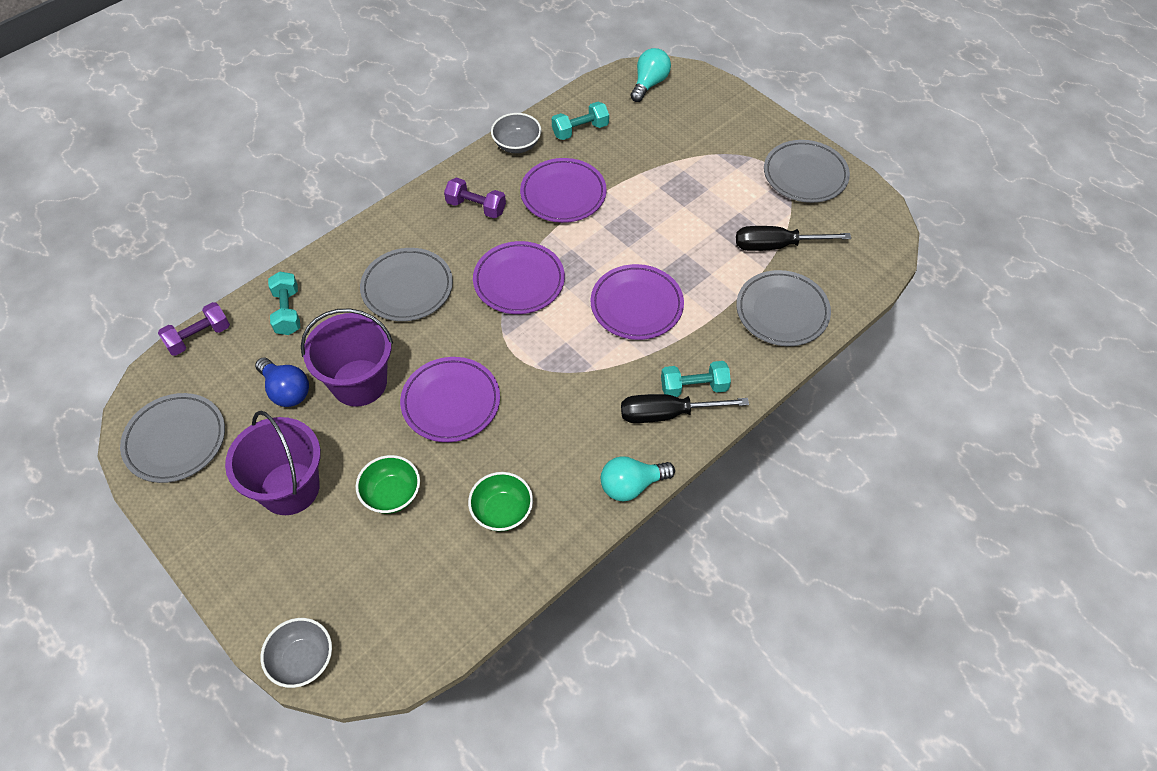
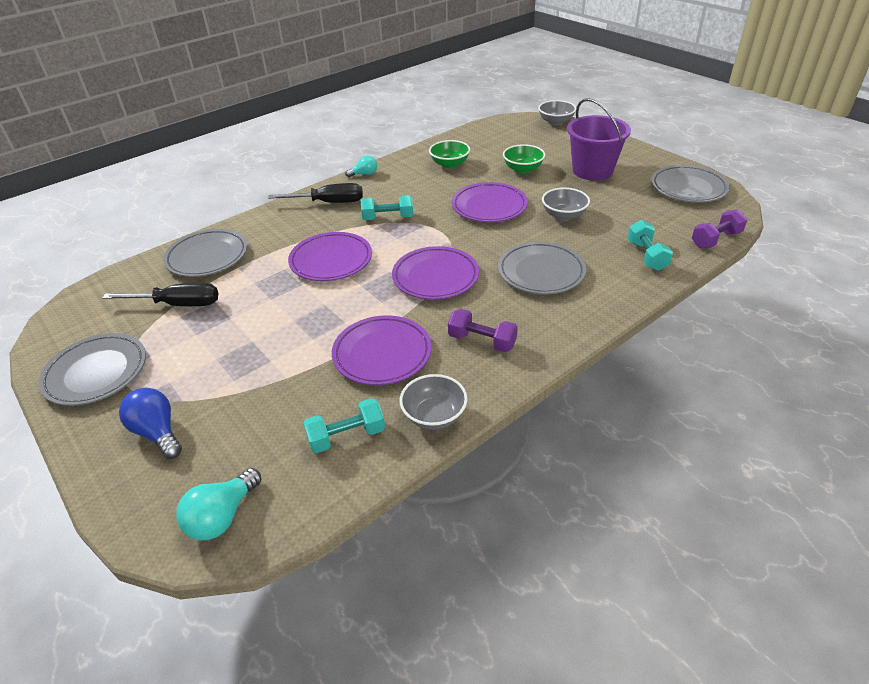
camera: 175 degrees left, 15 degrees down
blue light bulb [255,358,309,407] -> blue light bulb moved to [119,388,182,459]
purple bucket [301,309,393,407] -> grey bowl [542,188,590,221]
turquoise light bulb [601,456,675,501] -> turquoise light bulb [345,155,377,177], size x0.64
turquoise dumbbell [661,361,731,397] -> turquoise dumbbell moved to [361,195,413,220]

